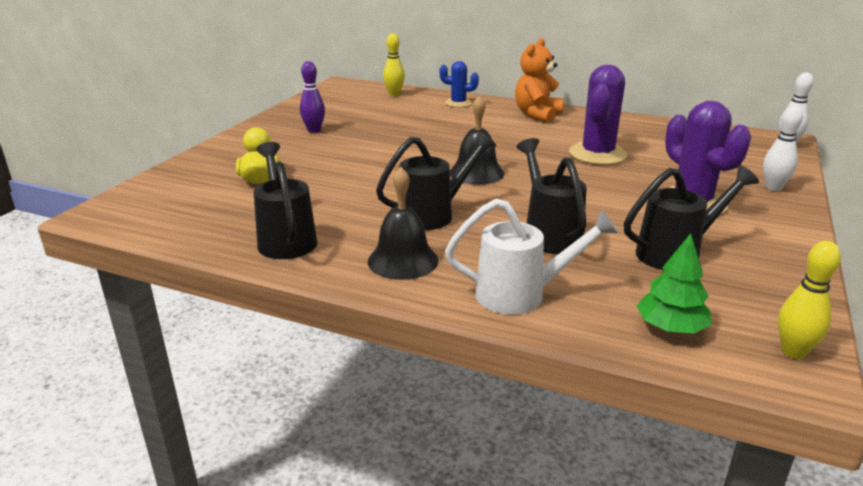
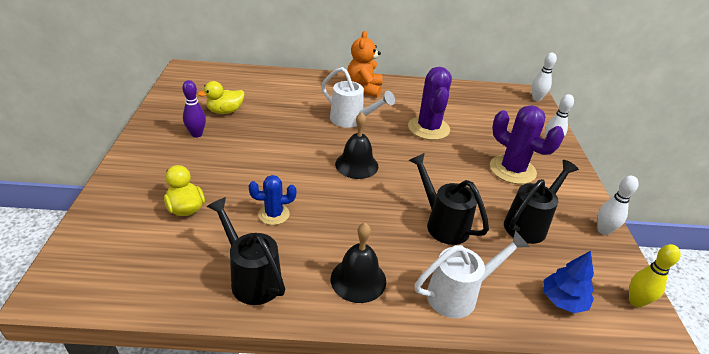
camera: 25 degrees left, 10 degrees up
black watering can [376,131,496,230] -> none
yellow bowling pin [383,33,405,96] -> none
blue cactus [439,61,479,107] -> blue cactus moved to [249,175,296,225]
green tree [637,233,711,334] -> blue tree [544,251,594,313]
none -> yellow duck [197,81,244,114]
none -> white watering can [321,67,395,128]
none -> white bowling pin [597,176,639,235]

